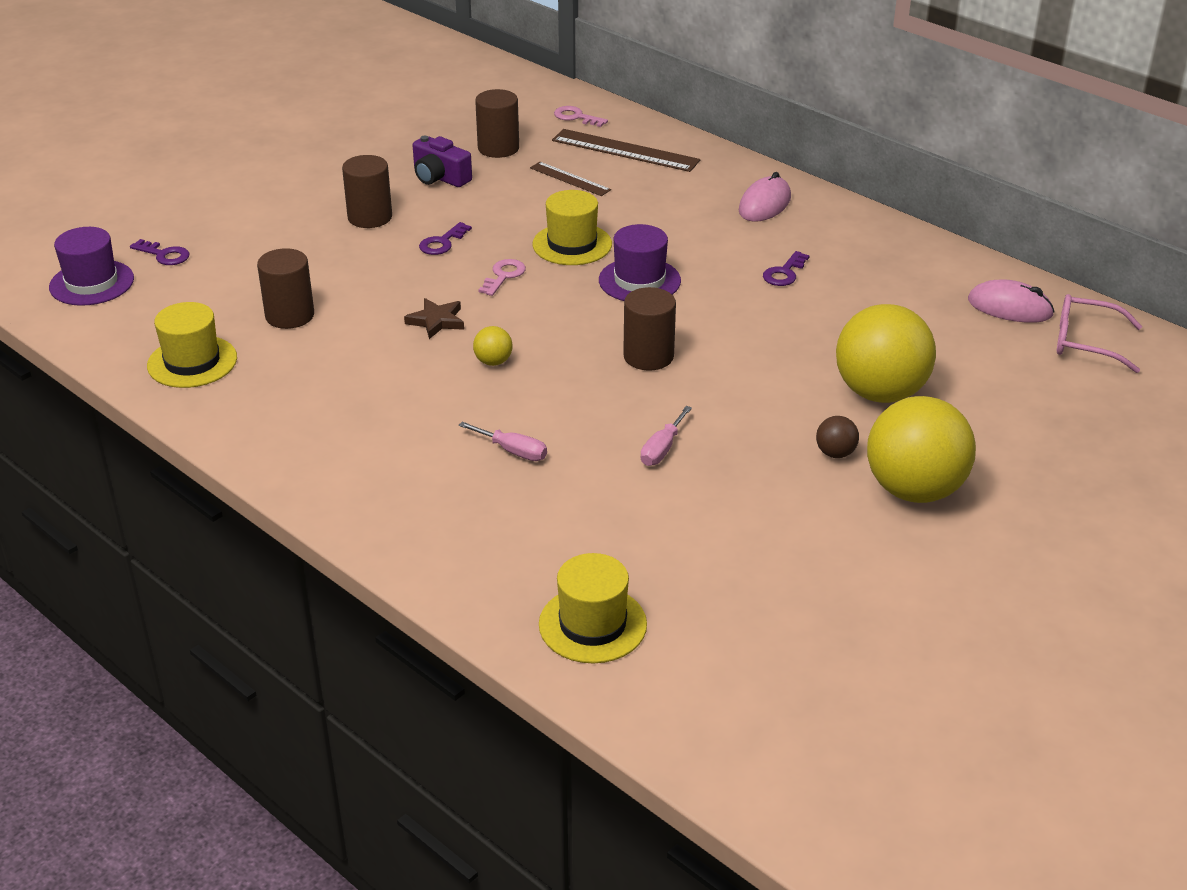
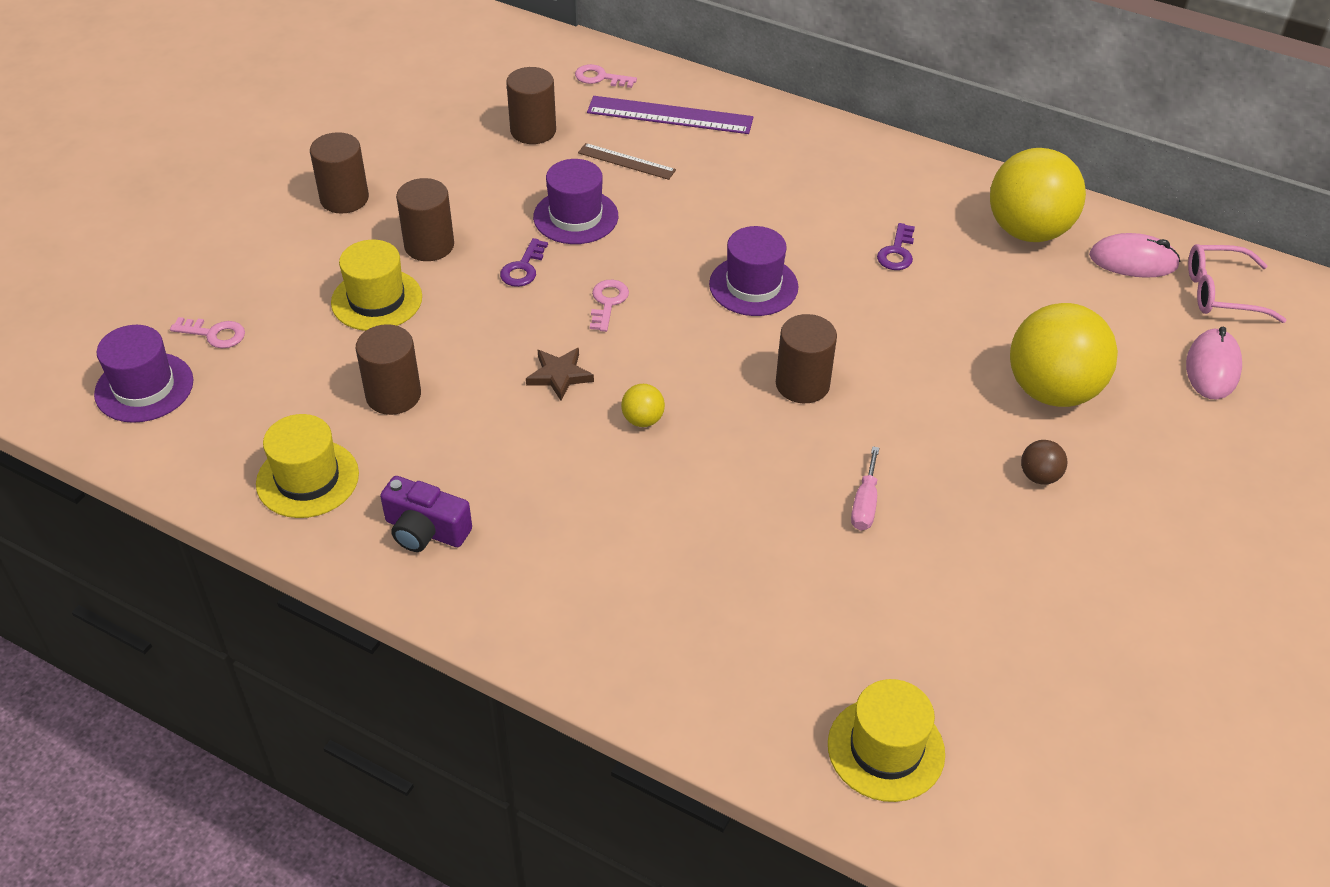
camera: 15 degrees left, 10 degrees up
purple key [130,239,190,265] -> pink key [170,317,245,348]
purple camera [413,136,472,187] -> purple camera moved to [380,476,472,552]
pink screwdriver [459,422,547,461] -> none
yellow hat [532,190,612,265] -> yellow hat moved to [331,240,422,331]
brown ruler [552,129,700,172] -> purple ruler [587,96,753,134]
pink mouse [739,172,791,222] -> pink mouse moved to [1186,327,1242,400]
yellow ball [867,396,976,503] -> yellow ball moved to [990,148,1086,242]
none -> brown cylinder [310,132,369,214]
none -> purple hat [533,159,618,244]

